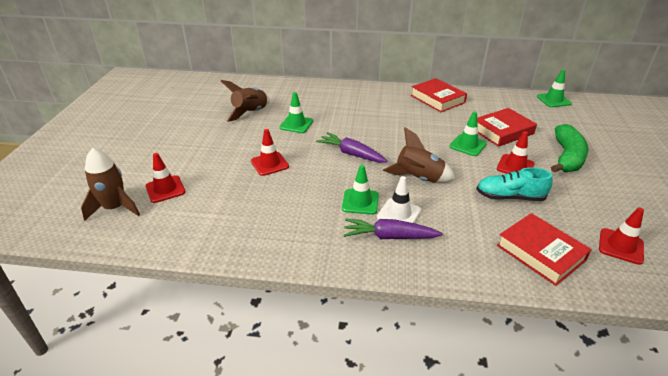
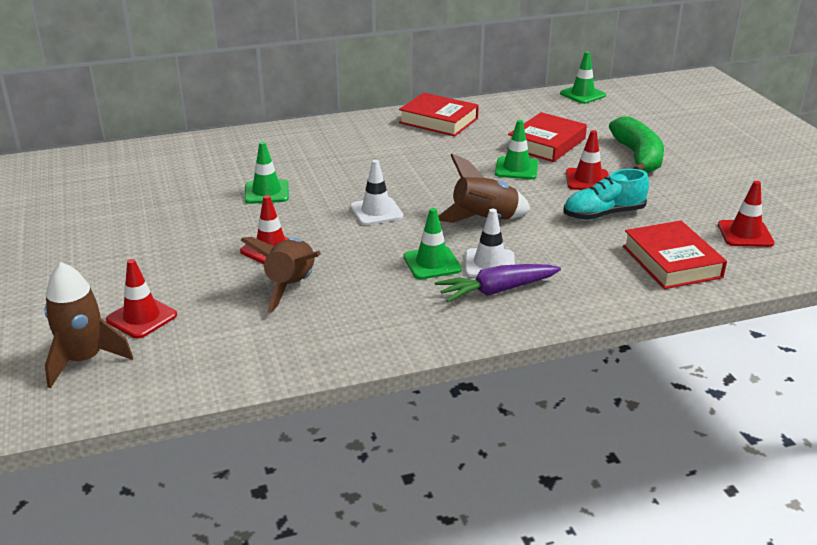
camera: 25 degrees left, 5 degrees down
brown rocket [221,80,270,122] -> brown rocket moved to [240,237,321,313]
purple carrot [316,132,387,163] -> white traffic cone [350,160,403,225]
red book [497,213,592,286] -> red book turned 45 degrees clockwise [623,221,727,289]

